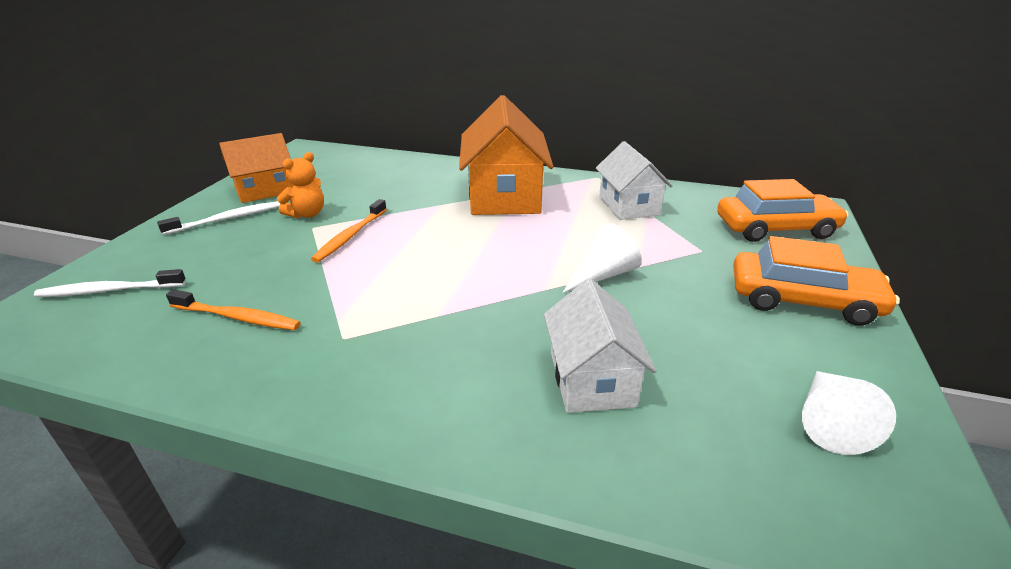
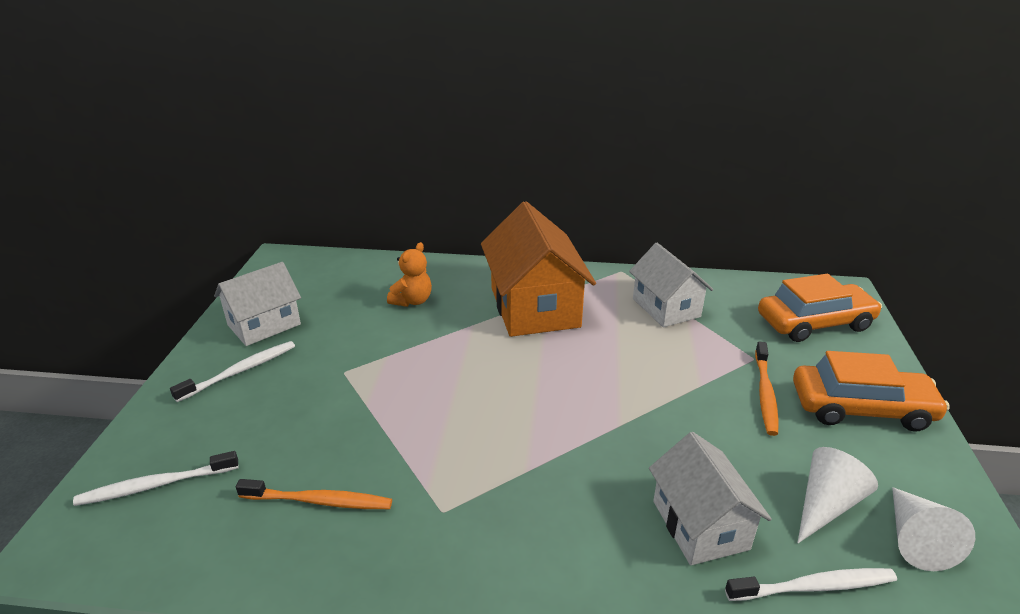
camera: 10 degrees left, 0 degrees up
orange house [219,133,294,203] -> white house [214,262,301,346]
orange teddy bear [277,152,324,219] -> orange teddy bear moved to [387,242,432,307]
orange toothbrush [311,199,387,262] -> orange toothbrush moved to [755,342,778,436]
white cone [563,223,642,293] -> white cone moved to [798,447,878,543]
none -> white toothbrush [725,568,897,601]

